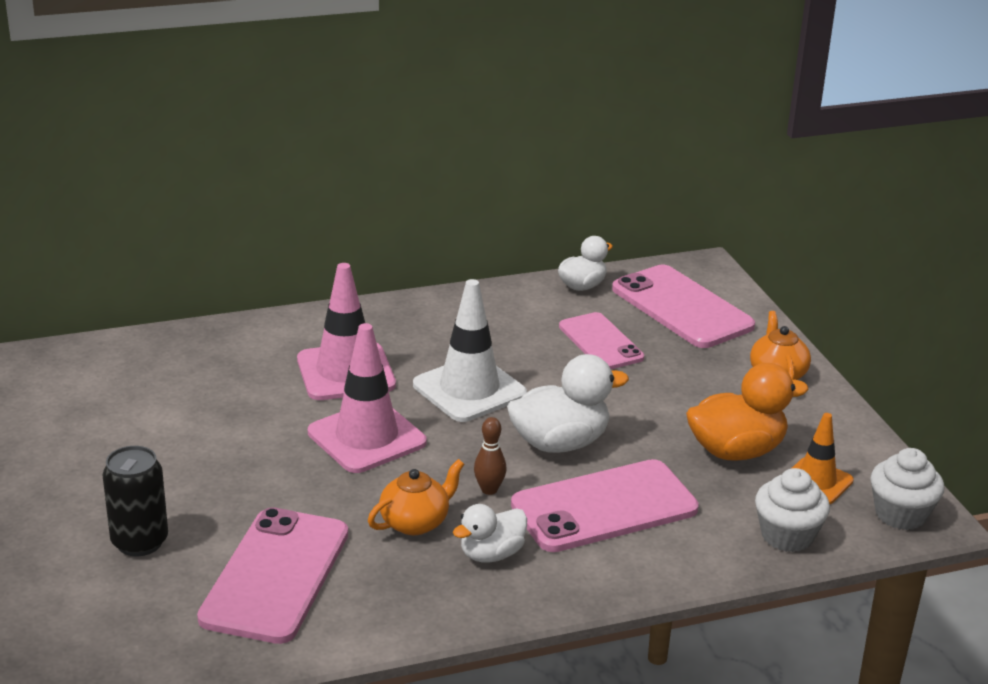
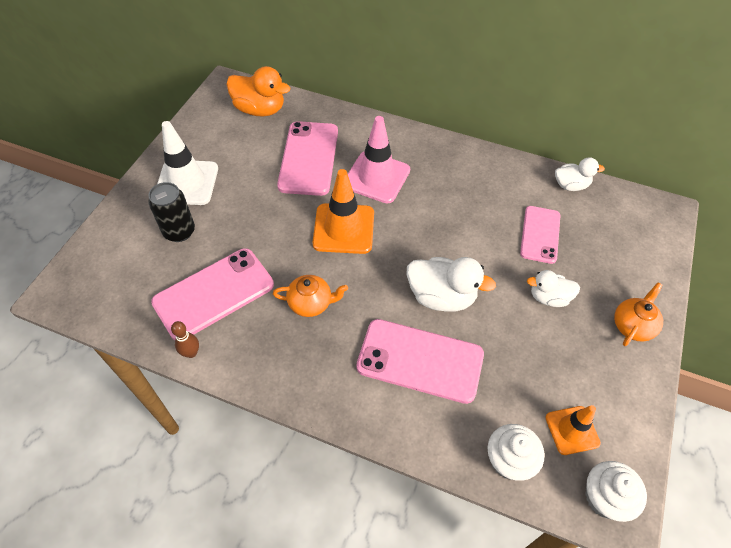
camera: 40 degrees right, 25 degrees up
pink traffic cone [308,323,426,473] -> orange traffic cone [312,169,374,254]
white traffic cone [413,279,527,422] -> white traffic cone moved to [157,121,218,205]
white duck [453,504,527,563] -> white duck moved to [527,270,580,307]
brown bowling pin [474,417,507,495] -> brown bowling pin moved to [171,321,199,358]
pink phone [612,265,755,348] -> pink phone moved to [277,121,338,196]
orange duck [686,363,809,461] -> orange duck moved to [226,66,290,116]

